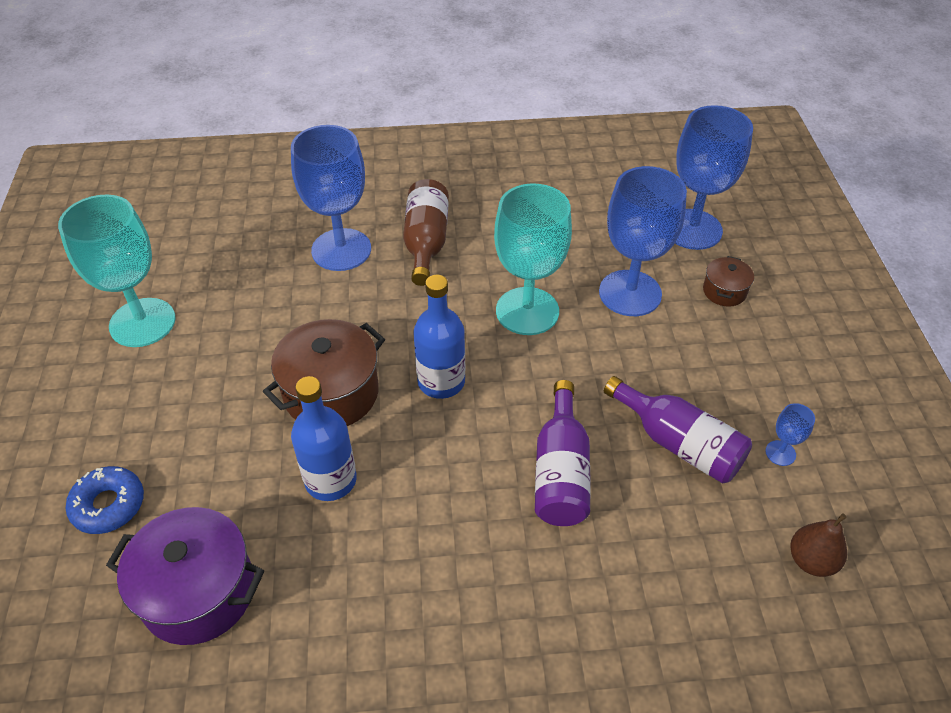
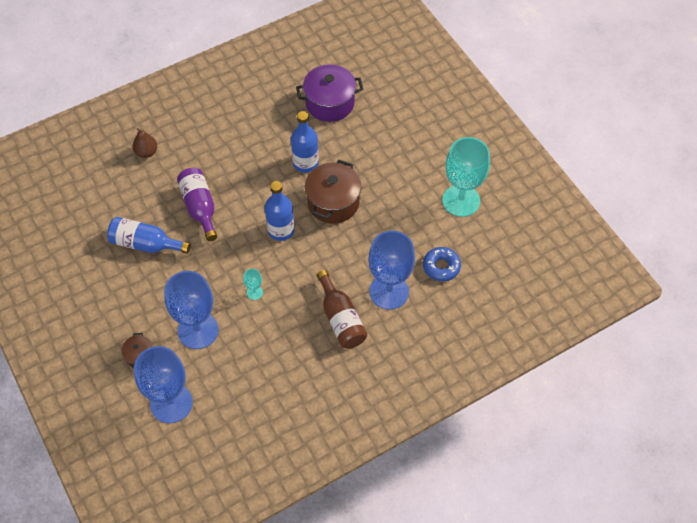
camera: 155 degrees right, 10 degrees up
blue donut [66,466,144,534] -> blue donut moved to [423,247,461,281]
turquoise goblet [494,183,572,335] -> turquoise goblet [243,269,263,300], size x0.41
purple bottle [604,376,752,483] -> blue bottle [107,217,191,254]
blue goblet [765,403,815,466] -> none
brown pear [790,513,847,577] -> brown pear moved to [133,128,157,158]

